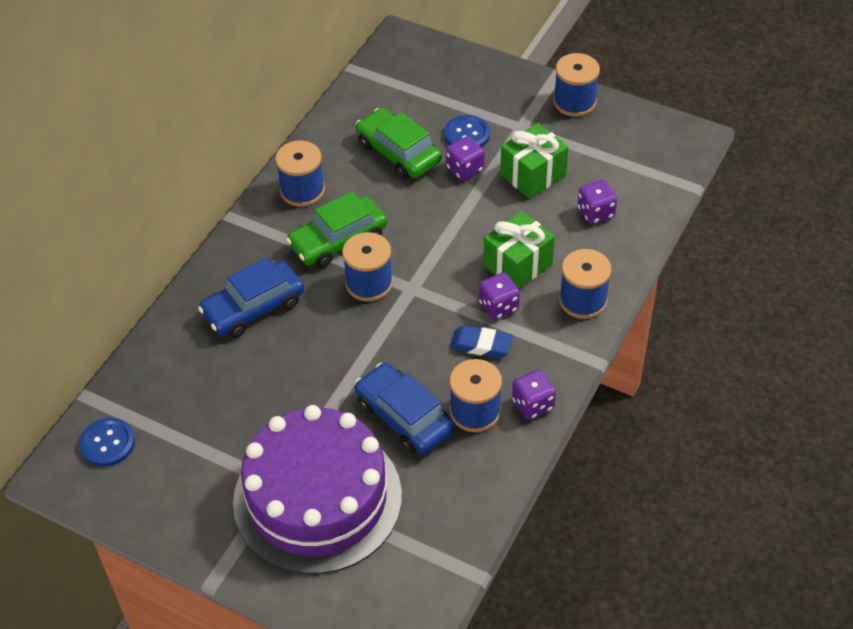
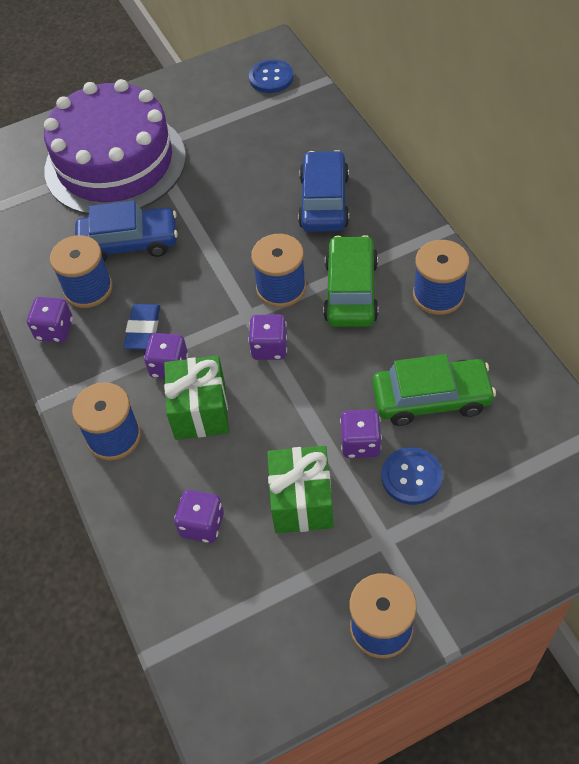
camera: 130 degrees right, 5 degrees up
blue eraser [450,325,513,358] -> blue eraser turned 45 degrees counterclockwise [123,304,160,350]
none -> purple dice [248,314,287,360]

